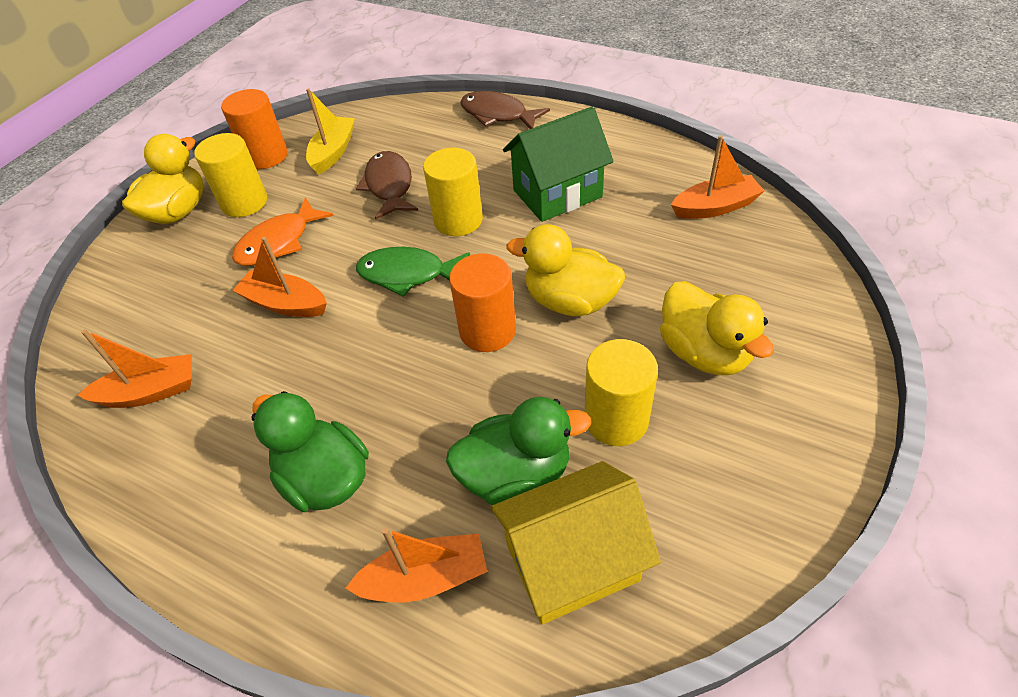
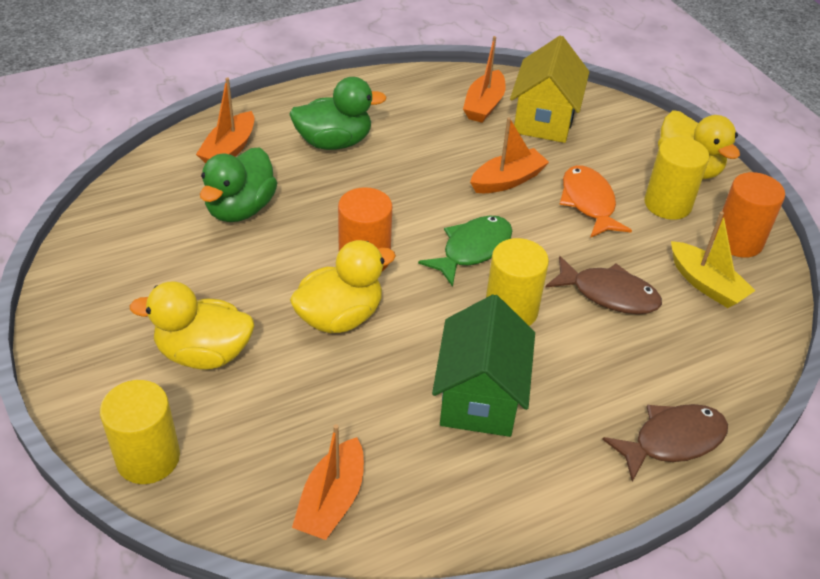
camera: 120 degrees right, 5 degrees down
yellow house [491,461,661,625] -> yellow house moved to [510,36,589,143]
yellow cylinder [585,339,658,446] -> yellow cylinder moved to [100,380,180,484]

